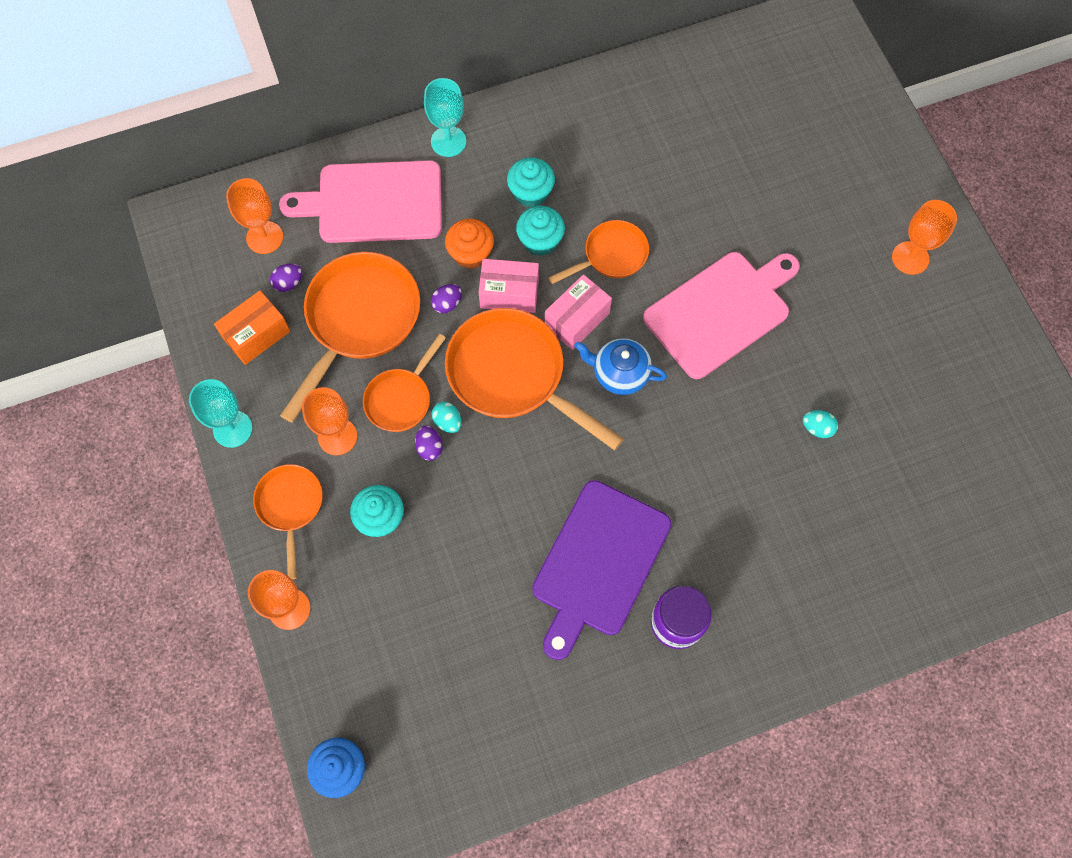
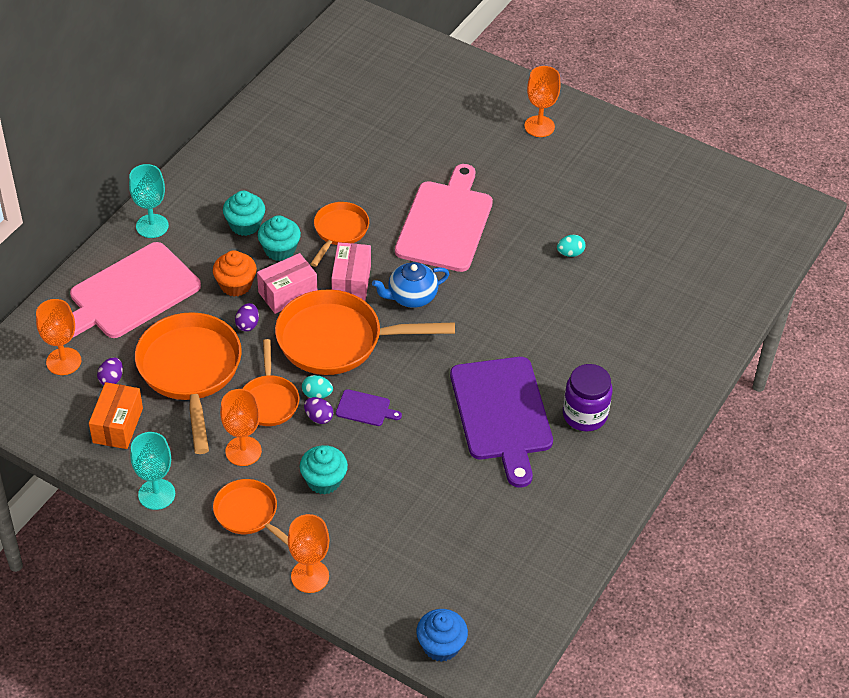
camera: 40 degrees left, 20 degrees down
none -> purple cutting board [336,389,402,426]

